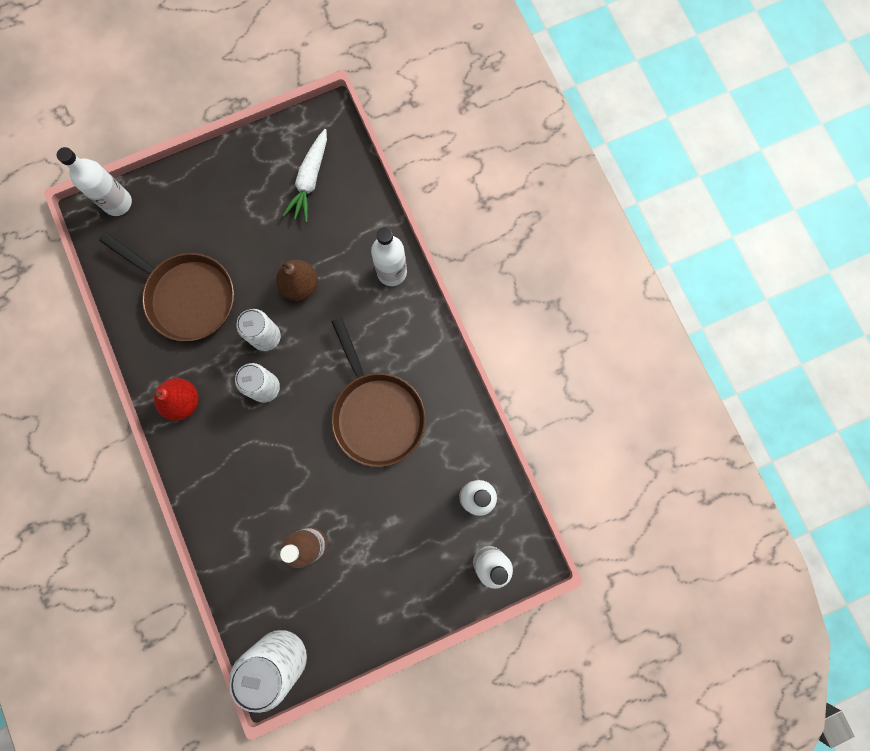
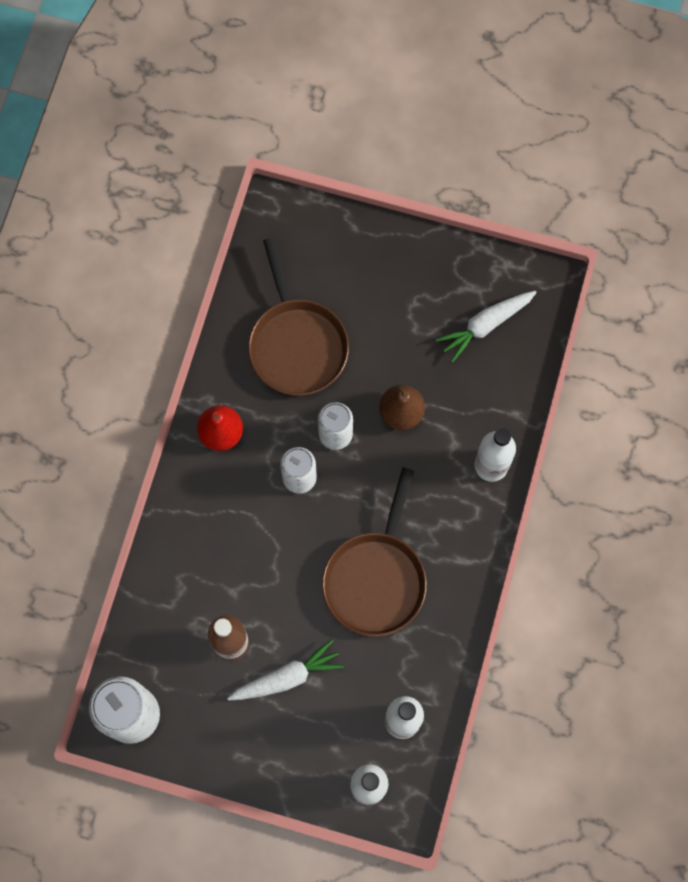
camera: 40 degrees right, 5 degrees down
white bottle [57,147,132,216] -> none
none -> white carrot [227,639,344,701]

